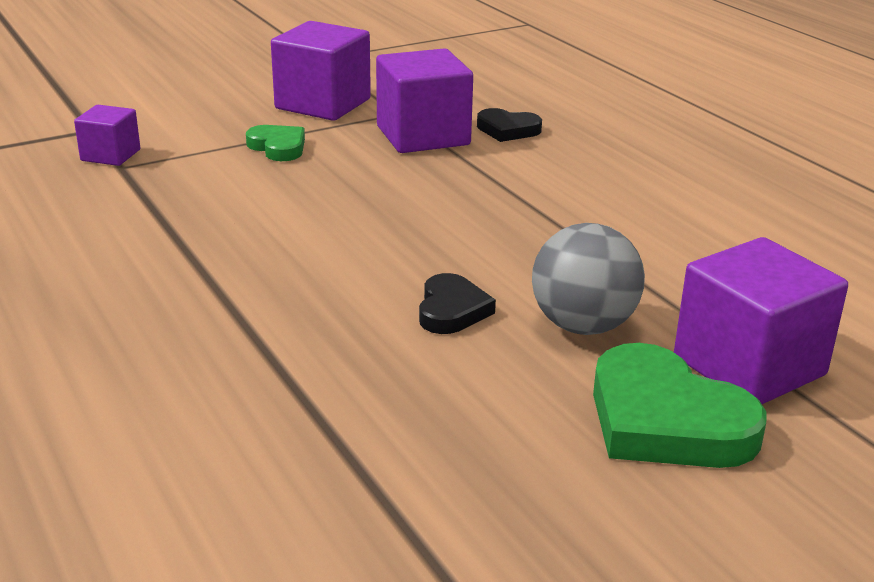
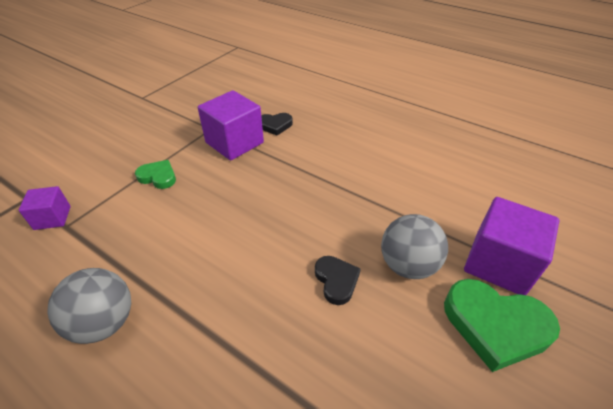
camera: 25 degrees left, 15 degrees up
purple cube [271,21,371,121] -> none
none -> grey ball [47,268,131,344]

